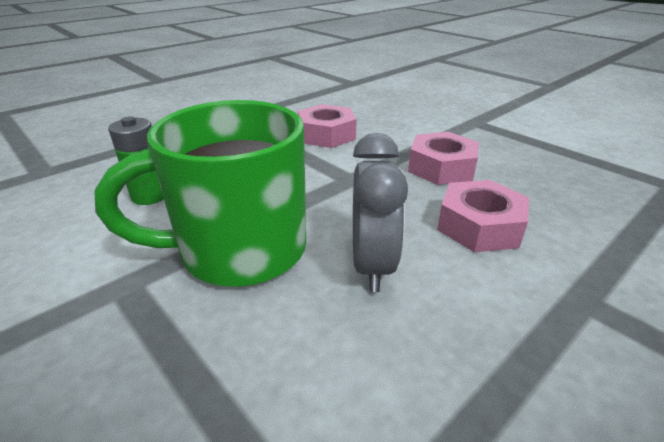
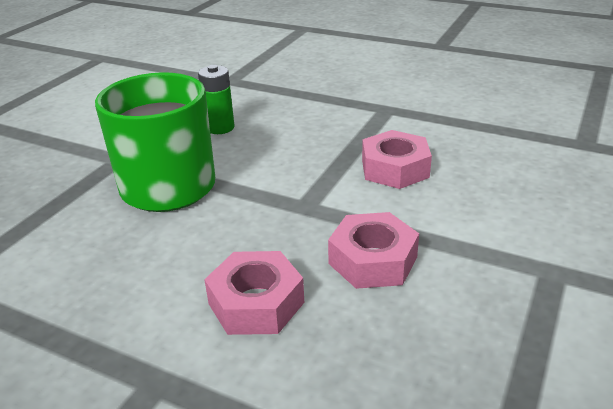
camera: 70 degrees right, 0 degrees up
grey clock [353,133,408,292] -> none

